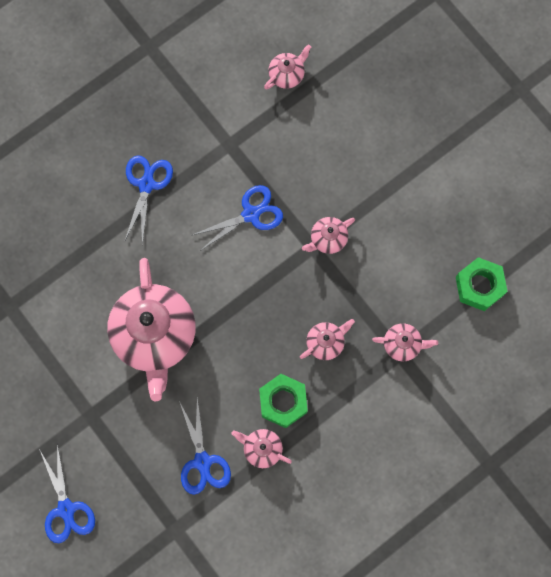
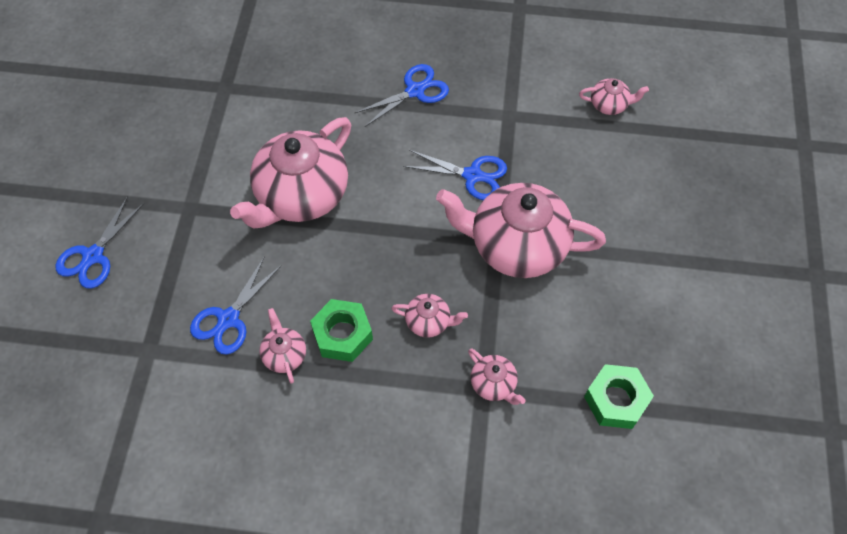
camera: 45 degrees right, 15 degrees down
pink teapot [302,217,355,254] -> pink teapot [436,183,606,278], size x2.28

